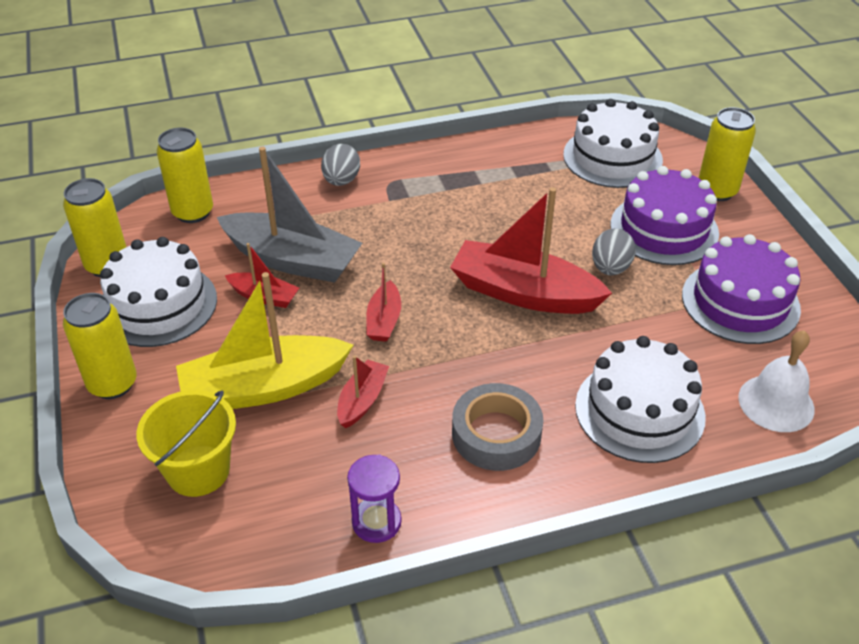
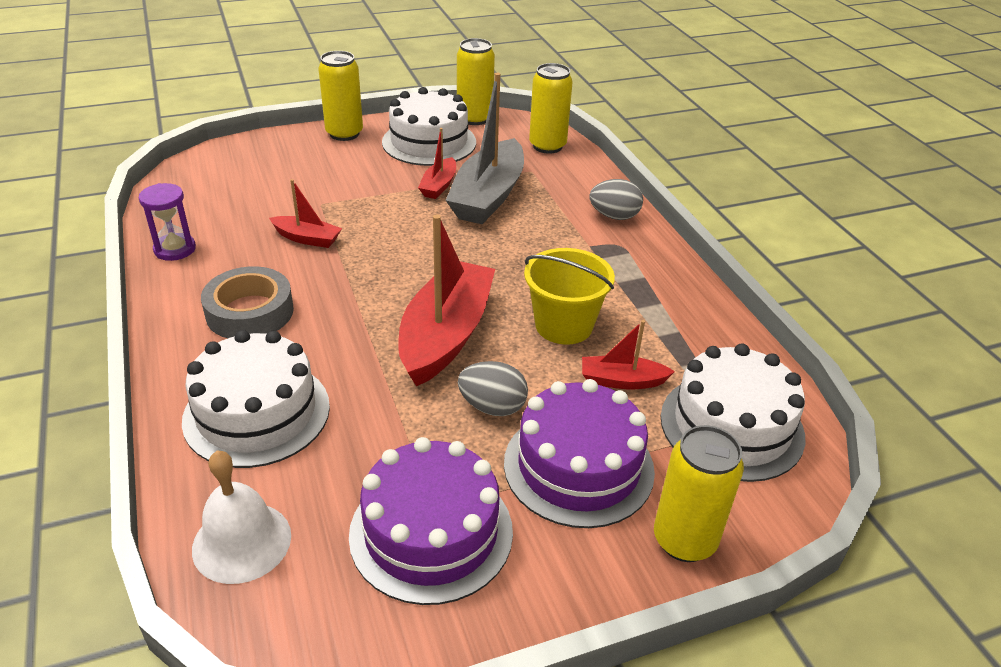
camera: 85 degrees right, 5 degrees down
yellow bucket [136,390,236,497] -> yellow bucket moved to [524,248,615,345]
yellow boat [176,272,353,409] -> none
red boat [366,263,401,342] -> red boat moved to [582,320,675,389]

